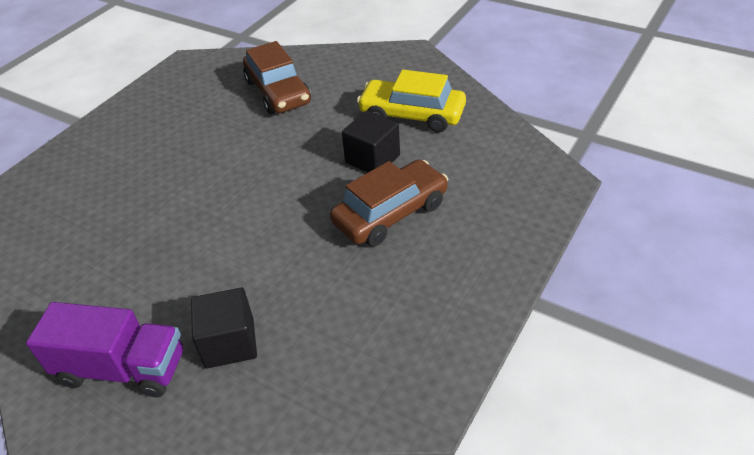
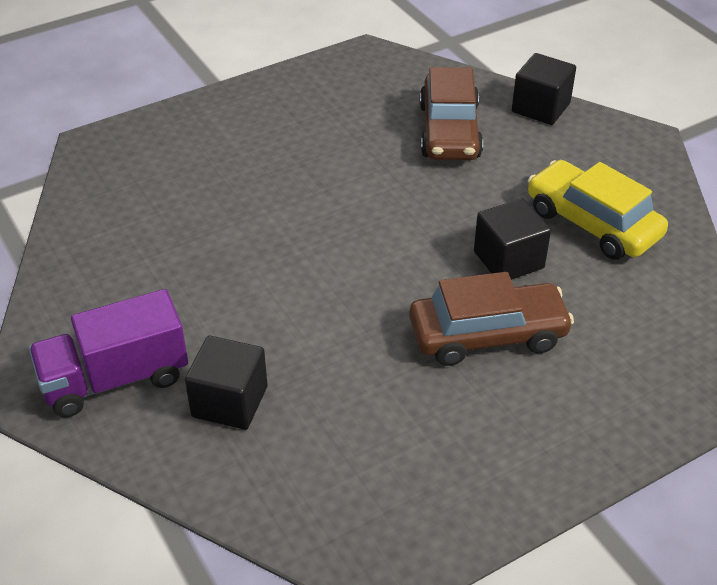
camera: 25 degrees right, 0 degrees up
purple truck [26,302,183,397] -> purple truck turned 120 degrees clockwise [29,289,188,418]
none -> black cube [512,53,576,125]

